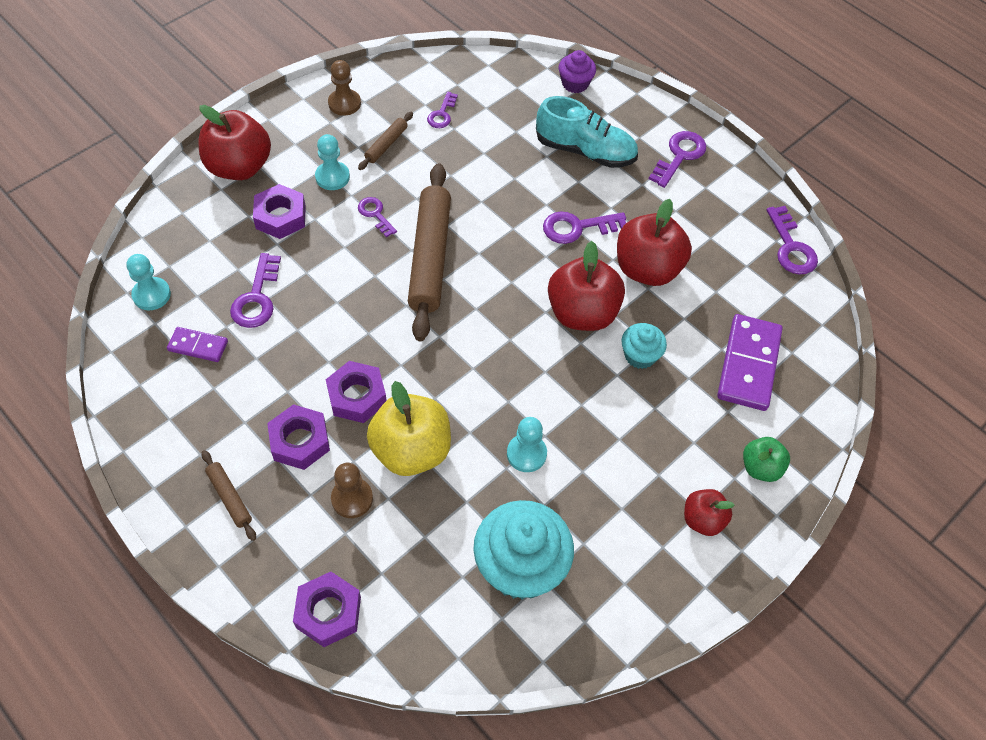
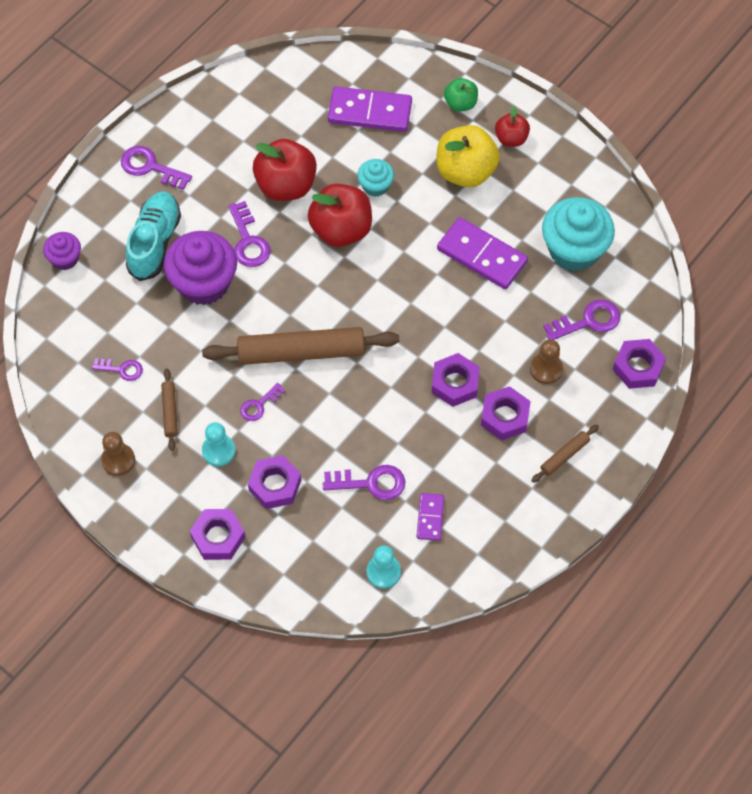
camera: 95 degrees left, 5 degrees up
red apple [199,105,271,180] -> purple nut [190,509,246,560]
brown rolling pin [358,112,413,170] -> brown rolling pin turned 60 degrees clockwise [161,368,178,451]
yellow apple [367,381,451,476] -> yellow apple moved to [436,125,500,187]
turquoise pawn [507,417,547,472] -> purple domino [437,217,528,289]
purple key [766,206,818,275] -> purple key moved to [543,300,620,340]
none -> purple cupcake [164,231,237,305]

